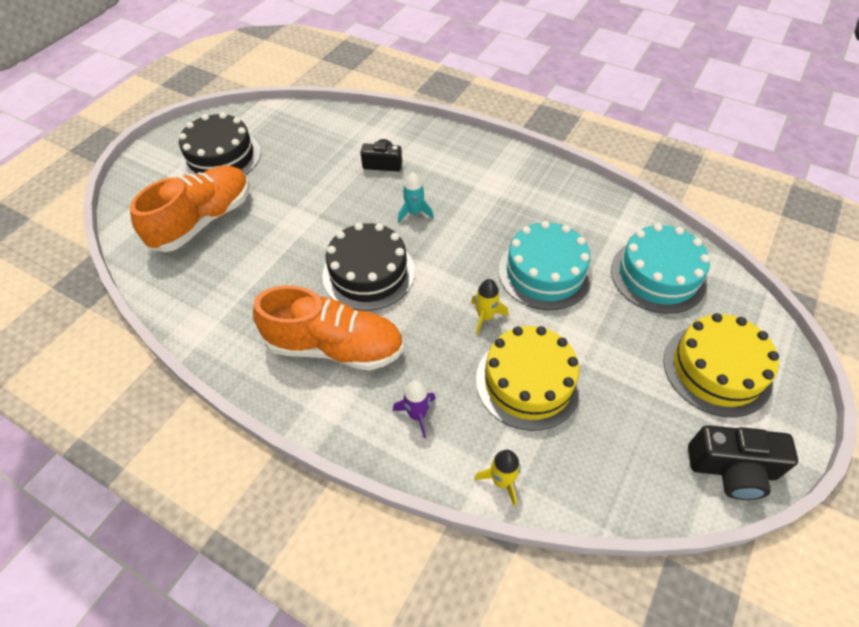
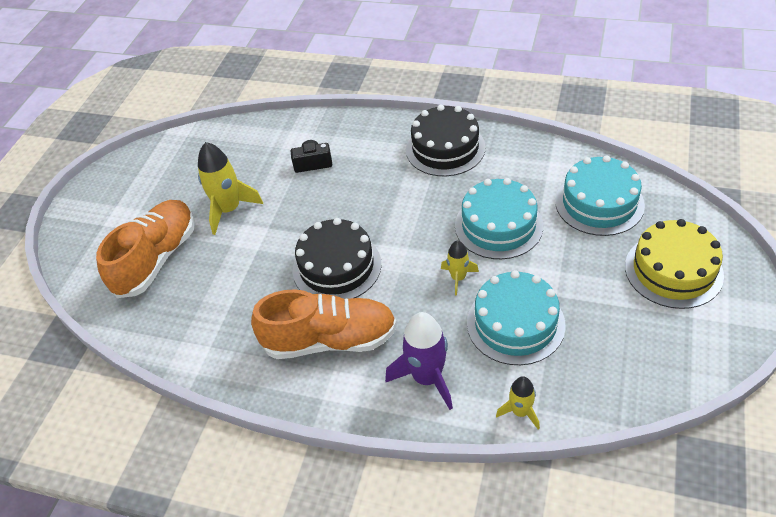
camera: 10 degrees left, 5 degrees down
black cake [179,112,261,175] -> black cake moved to [406,105,486,176]
purple rocket [393,381,436,438] -> purple rocket [385,312,453,410], size x1.76
turquoise rocket [398,172,434,222] -> none
yellow cake [476,326,582,431] -> turquoise cake [467,270,566,365]
black camera [688,425,798,500] -> none
none -> yellow rocket [198,142,263,235]

